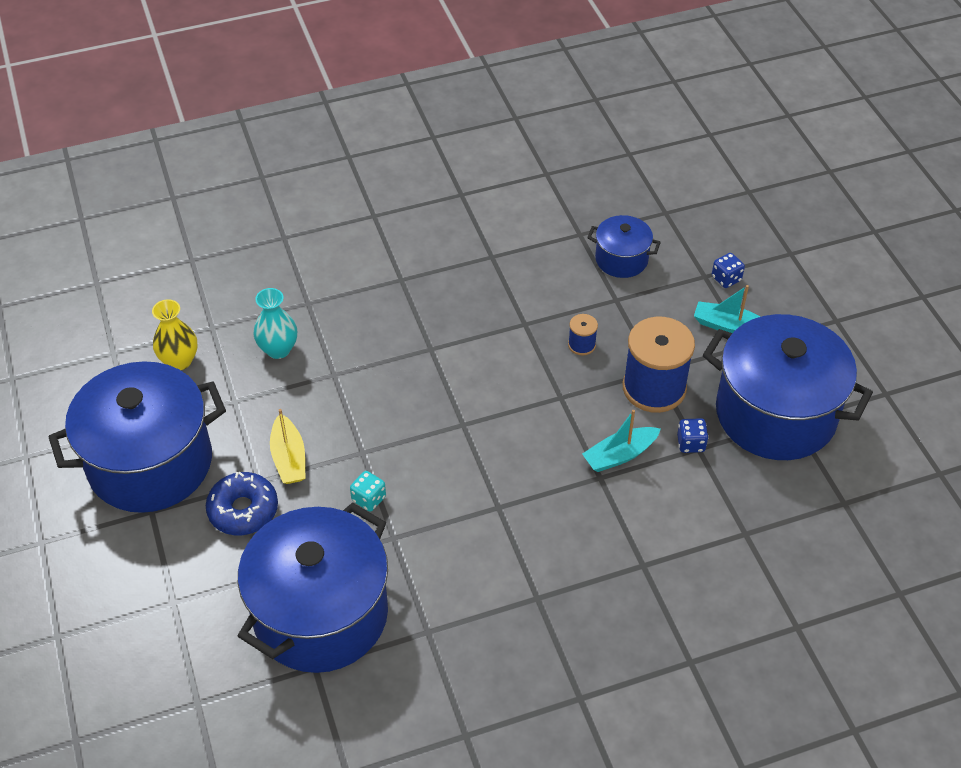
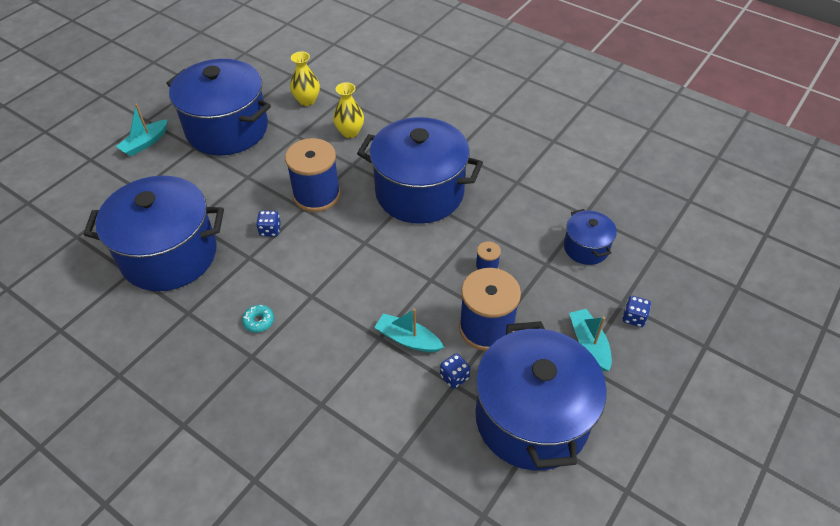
camera: 55 degrees right, 0 degrees up
blue donut [206,472,278,535] -> none
turquoise vase [254,288,297,359] -> yellow vase [333,82,364,138]
yellow boat [270,409,305,484] -> none
turquoise dice [350,471,386,512] -> blue dice [256,211,281,236]
none -> turquoise boat [116,104,168,156]
none -> turquoise donut [242,305,274,332]
none -> blue spool [285,138,341,212]
none -> blue pot [357,117,483,224]

